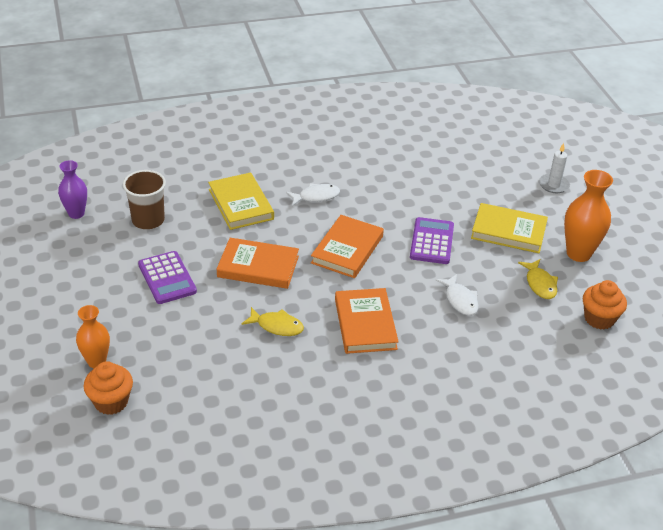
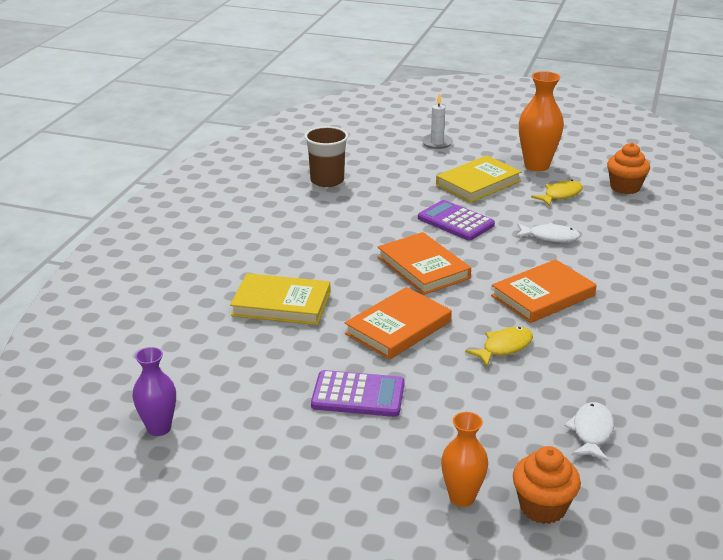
camera: 55 degrees left, 10 degrees down
brown cup [123,170,166,229] -> brown cup moved to [304,126,348,187]
white fish [286,183,340,206] -> white fish moved to [564,402,614,462]
orange book [335,288,399,354] -> orange book turned 60 degrees counterclockwise [491,259,597,323]
yellow fish [518,259,558,299] -> yellow fish turned 60 degrees counterclockwise [531,180,583,206]

